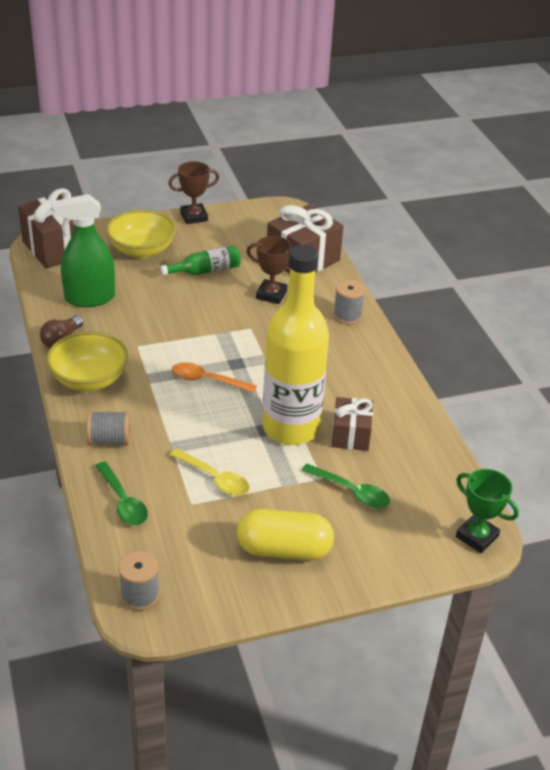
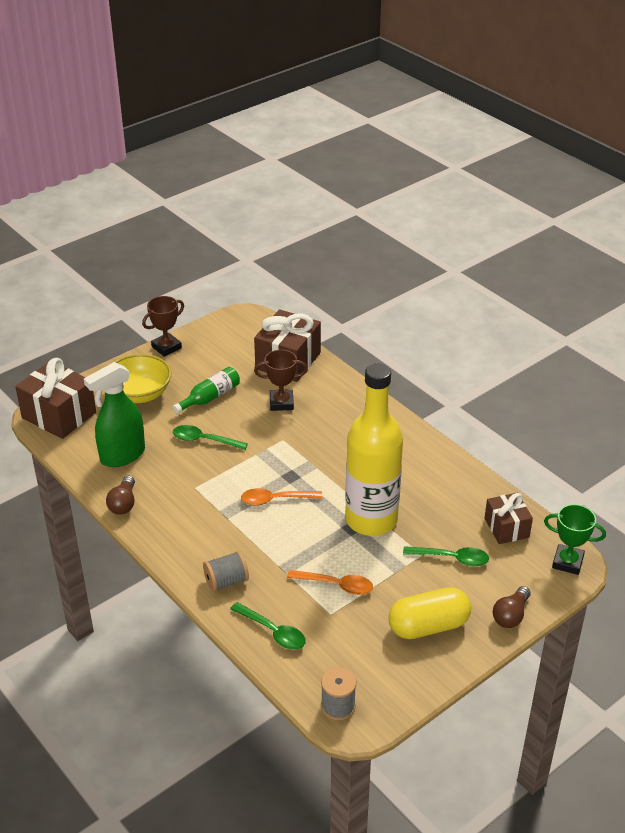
camera: 20 degrees left, 0 degrees up
yellow bowl [46,331,128,391] -> none
yellow spoon [170,448,250,496] -> orange spoon [287,570,373,595]
brown gift [332,397,373,451] -> brown gift moved to [485,493,533,544]
grey spool [333,280,365,324] -> none
none -> green spoon [173,425,248,450]
none -> brown light bulb [493,586,530,628]

